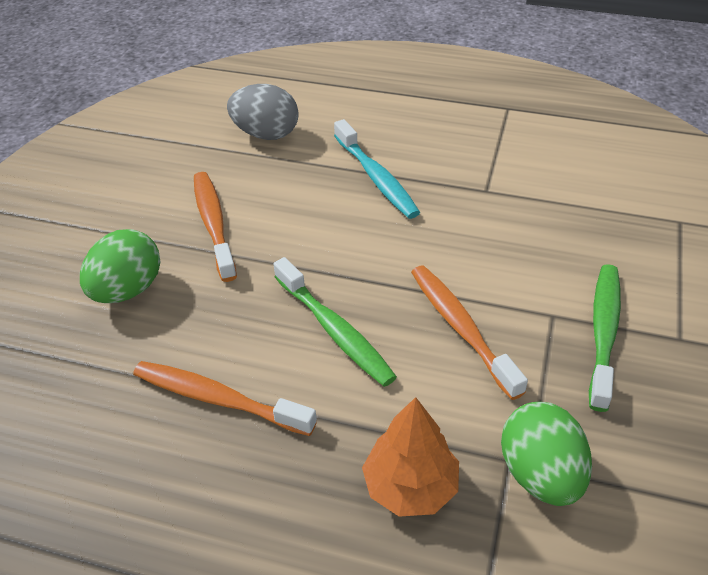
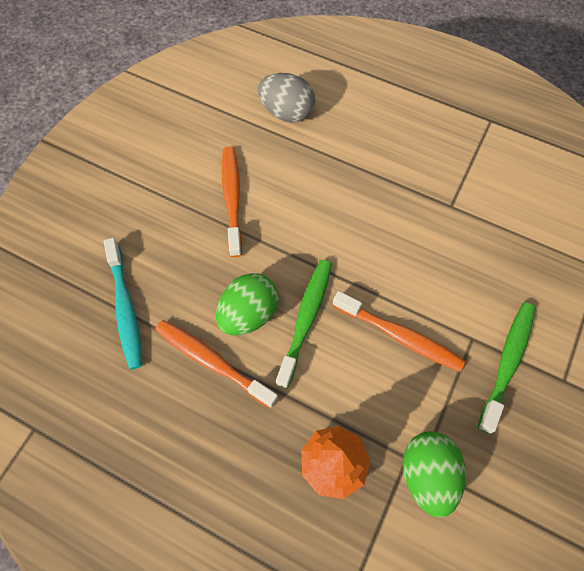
camera: 10 degrees right, 20 degrees up
green egg [80,229,160,303] -> green egg moved to [216,273,279,335]
green toothbrush [274,257,397,387] -> green toothbrush turned 135 degrees counterclockwise [276,260,332,389]
turquoise toothbrush [334,119,420,219] -> turquoise toothbrush moved to [104,238,143,370]
orange toothbrush [411,266,528,400] -> orange toothbrush turned 135 degrees clockwise [332,291,465,372]

